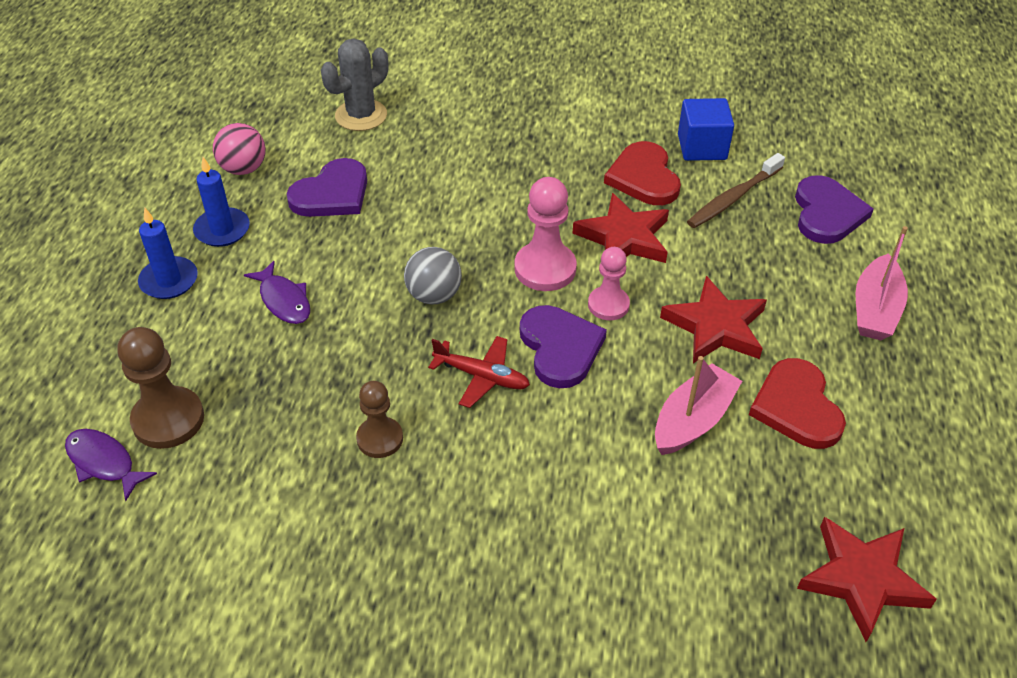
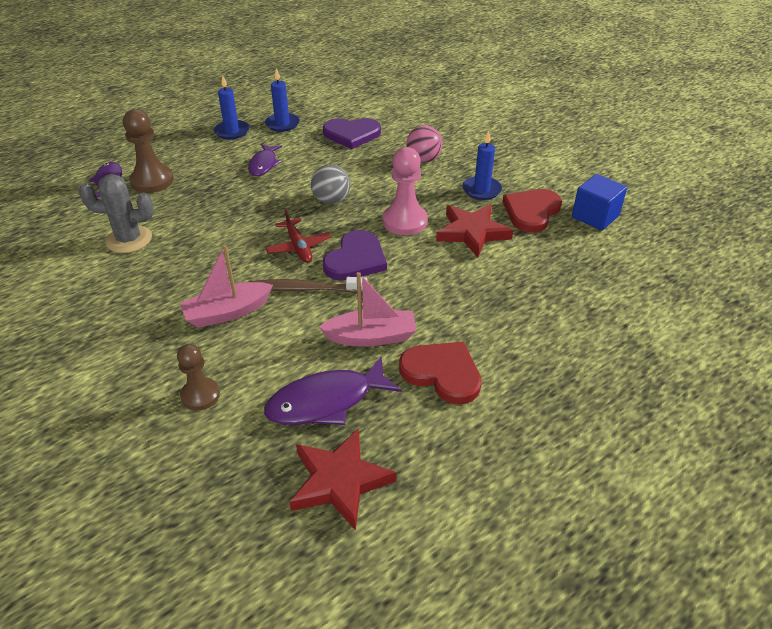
camera: 45 degrees right, 5 degrees down
pink ball [213,123,266,175] -> pink ball moved to [406,125,443,163]
grey cactus [321,38,388,131] -> grey cactus moved to [78,174,154,253]
brown pawn [356,381,403,458] -> brown pawn moved to [177,344,220,411]
pink pawn [588,247,630,320] -> none
red star [660,276,767,363] -> none
brown toothbrush [687,153,785,228] -> brown toothbrush moved to [249,277,367,293]
red heart [749,358,846,449] -> red heart turned 90 degrees clockwise [399,341,482,404]
purple heart [795,175,874,244] -> none
pink boat [856,226,908,340] -> pink boat moved to [180,245,273,328]
none -> purple fish [264,356,402,425]
none -> blue candle [463,130,502,200]

